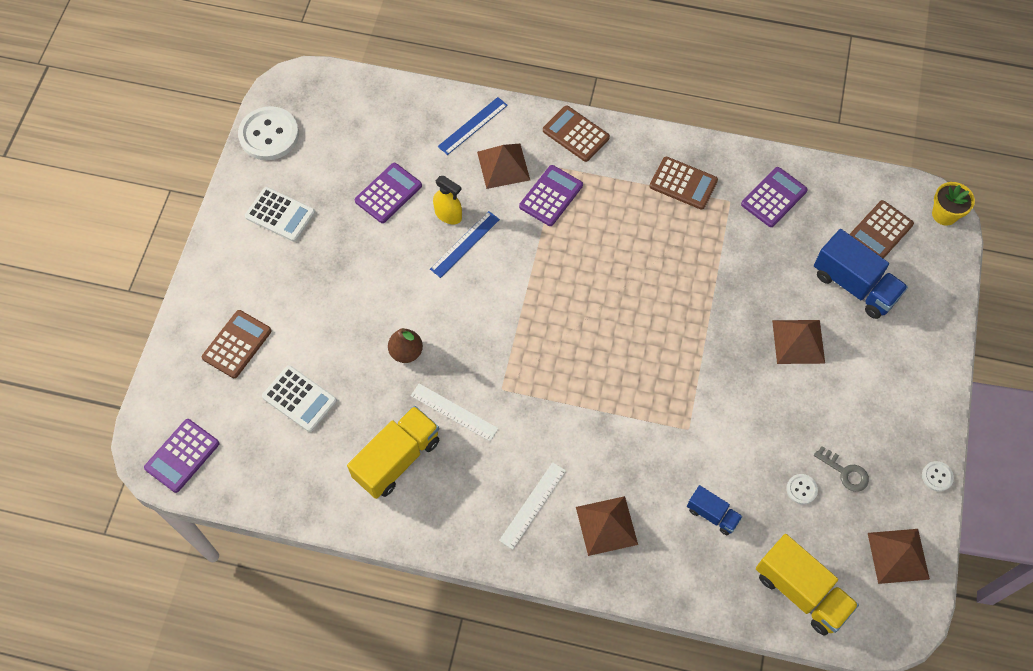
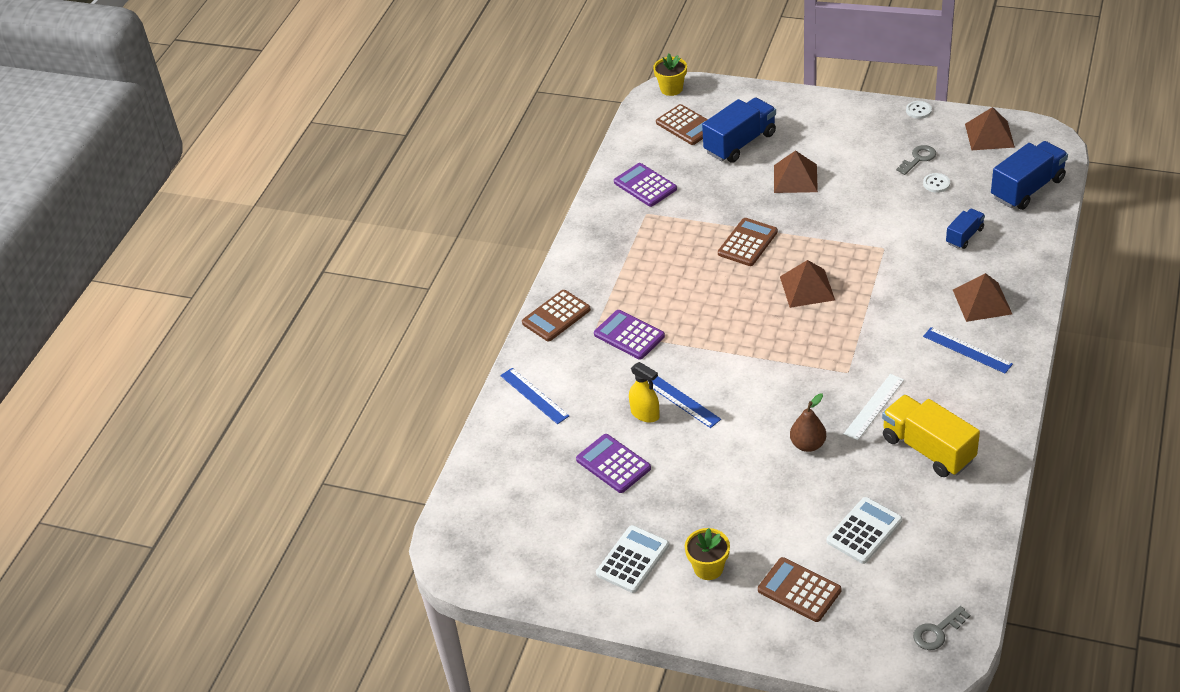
camera: 80 degrees left, 20 degrees down
purple calculator [144,419,219,493] -> grey key [913,606,970,650]
white button [238,106,299,160] -> none
yellow spray bottle [433,176,462,224] -> yellow spray bottle turned 90 degrees clockwise [629,362,660,422]
brown pyramid [477,144,530,189] -> brown pyramid moved to [780,260,835,308]
white ruler [499,462,566,550] -> blue ruler [923,327,1013,373]
brown calculator [650,156,718,210] -> brown calculator moved to [718,218,778,266]
yellow truck [756,534,859,636] -> blue truck [991,141,1068,210]
none -> yellow flower pot [685,528,730,580]

